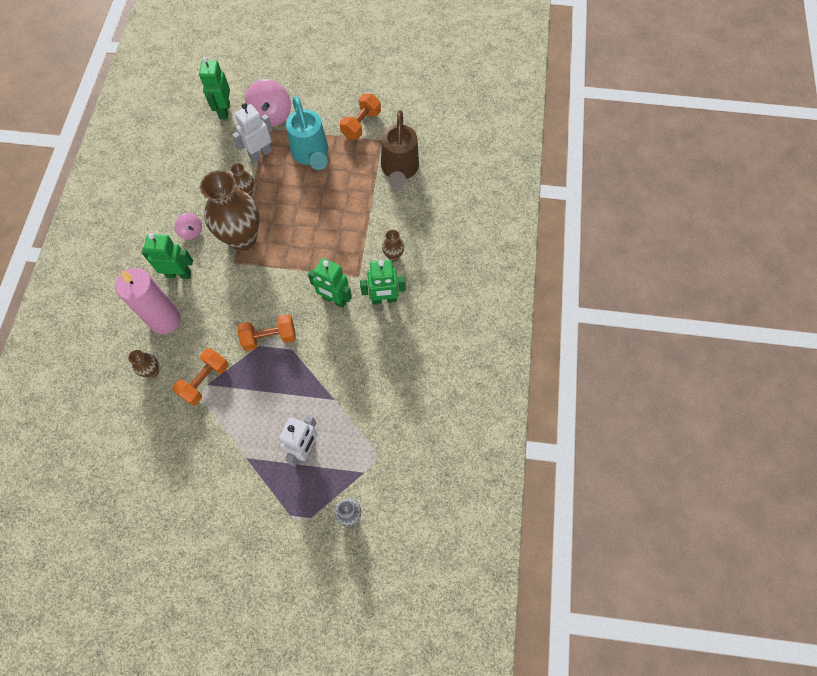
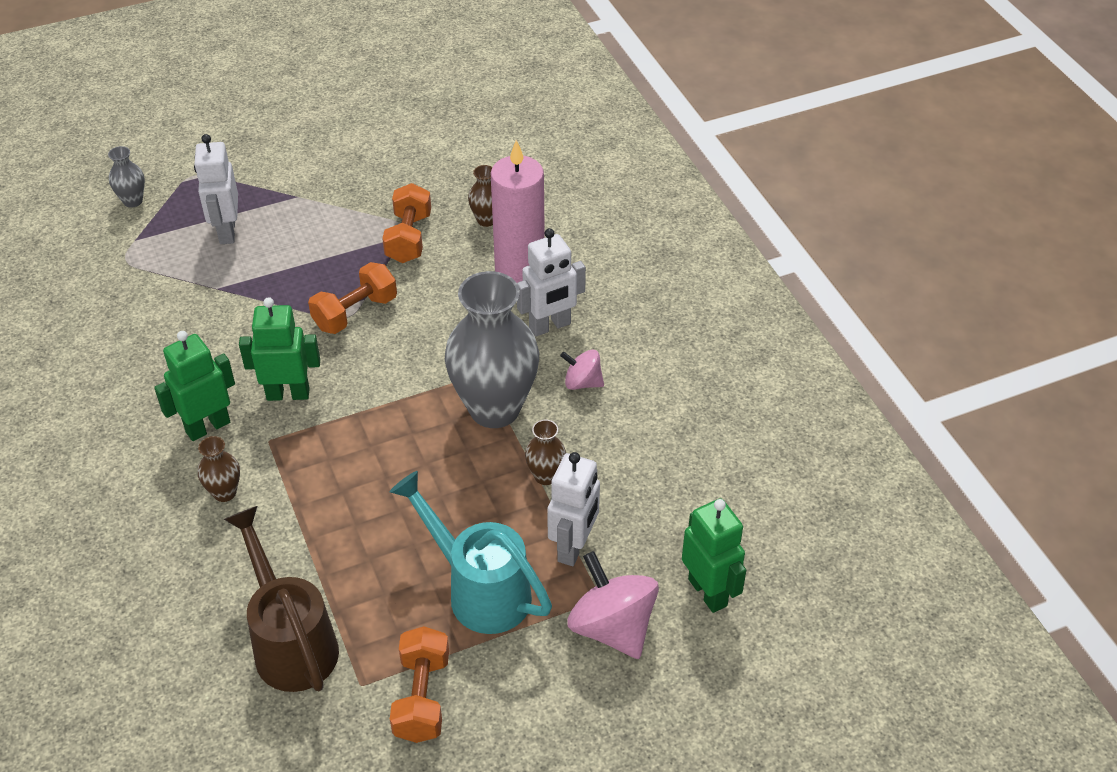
camera: 150 degrees right, 20 degrees down
green robot [141,233,193,279] -> white robot [517,228,586,336]
brown vase [200,170,260,251] -> grey vase [445,271,539,428]

